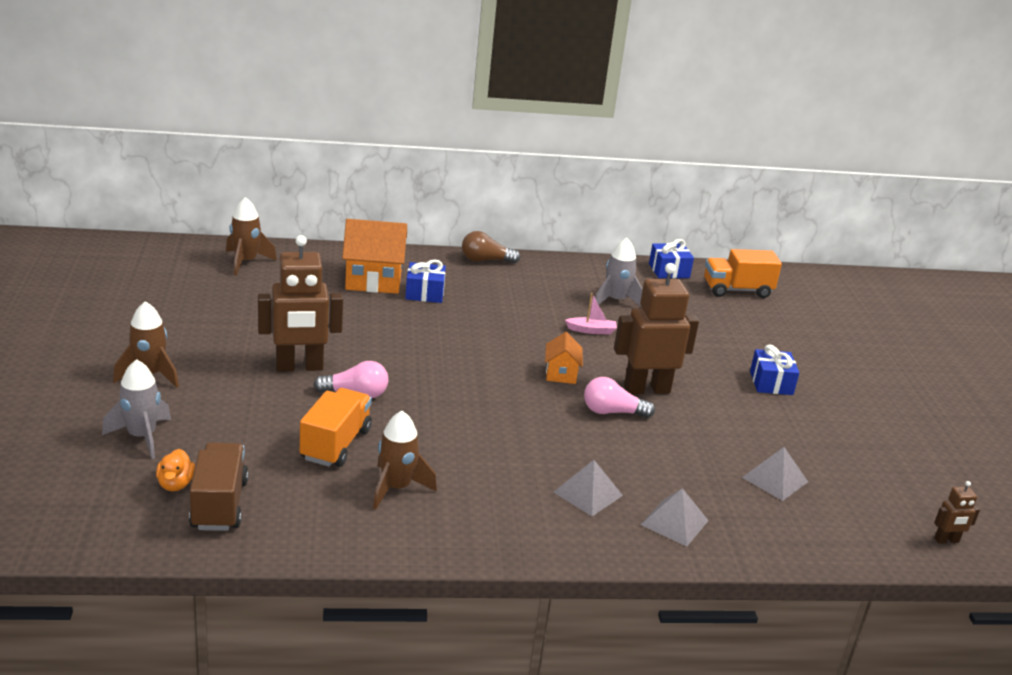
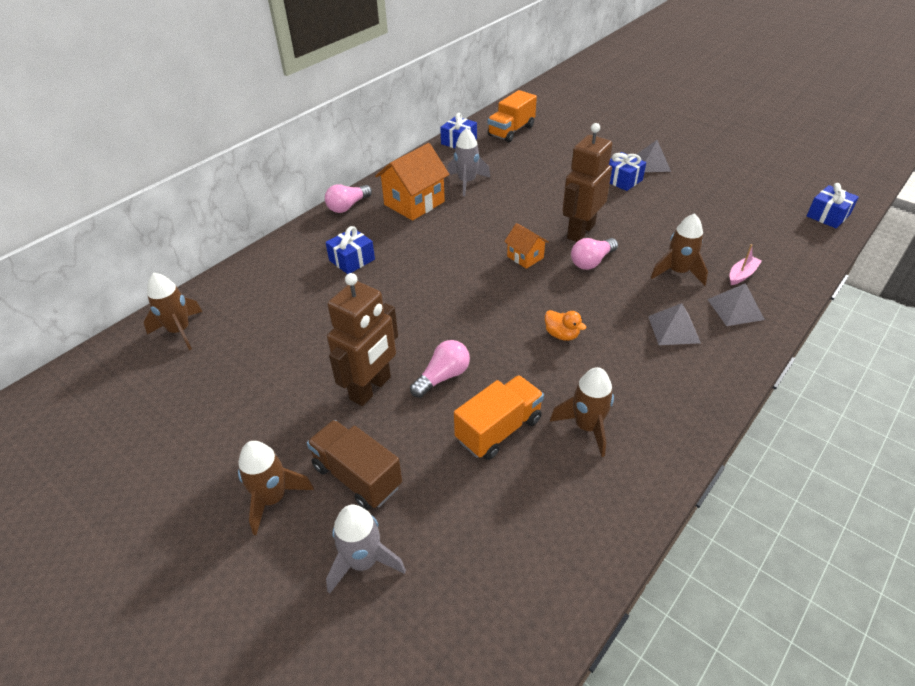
camera: 40 degrees left, 15 degrees up
orange duck [156,449,195,491] -> orange duck moved to [545,310,586,341]
brown truck [189,442,249,531] -> brown truck moved to [307,420,402,510]
orange truck [300,388,372,467] -> orange truck turned 75 degrees clockwise [454,375,544,460]
orange house [342,219,407,294] -> orange house moved to [375,143,450,221]
brown light bulb [462,231,520,264] -> pink light bulb [325,184,372,213]
pink boat [565,293,617,334] -> pink boat moved to [729,244,762,285]
grey pyramid [742,447,808,501] -> grey pyramid moved to [637,140,671,172]
brown robot [934,481,980,544] -> blue gift [807,183,859,228]
none -> brown rocket [651,213,708,286]

